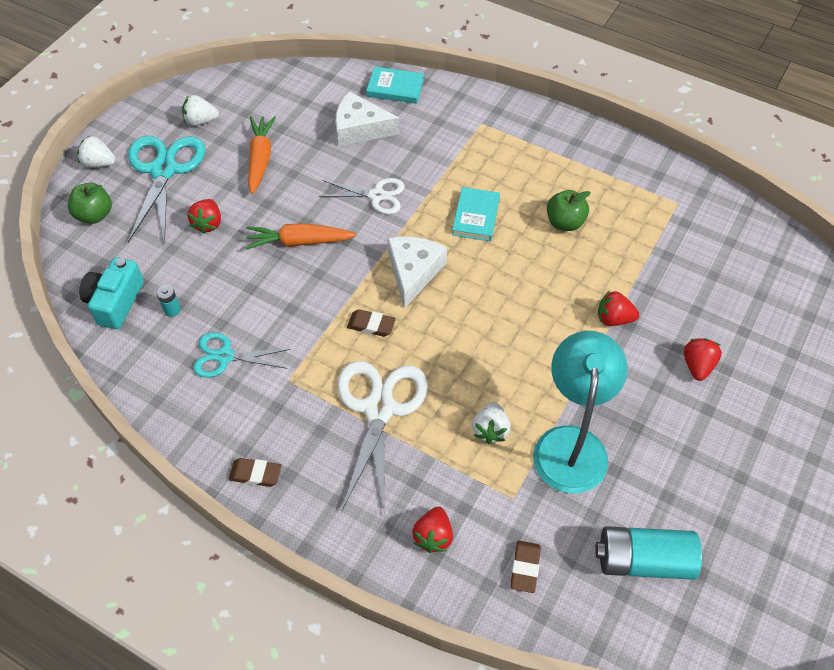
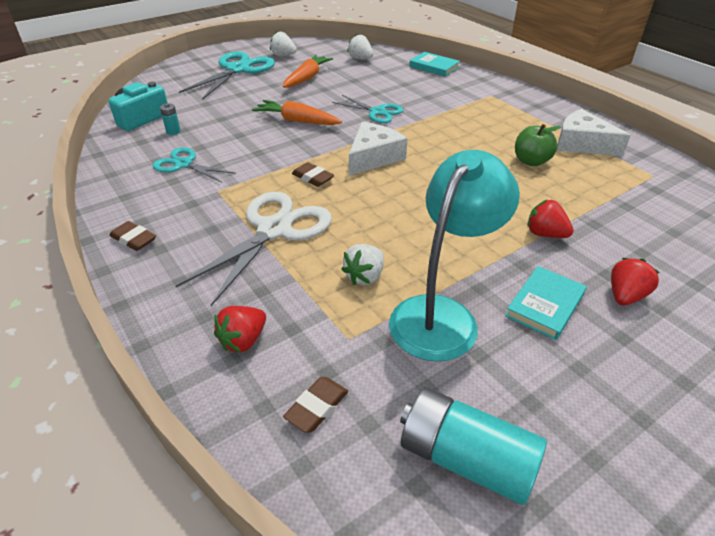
camera: 25 degrees right, 15 degrees down
green apple [68,183,112,224] -> none
white strawberry [77,136,116,168] -> white strawberry moved to [347,34,373,59]
red strawberry [188,199,221,234] -> none
white scissors [319,178,405,214] -> turquoise scissors [332,95,403,123]
white cheese [335,91,399,146] -> white cheese moved to [557,109,631,156]
turquoise book [452,187,500,241] -> turquoise book moved to [505,266,587,340]

